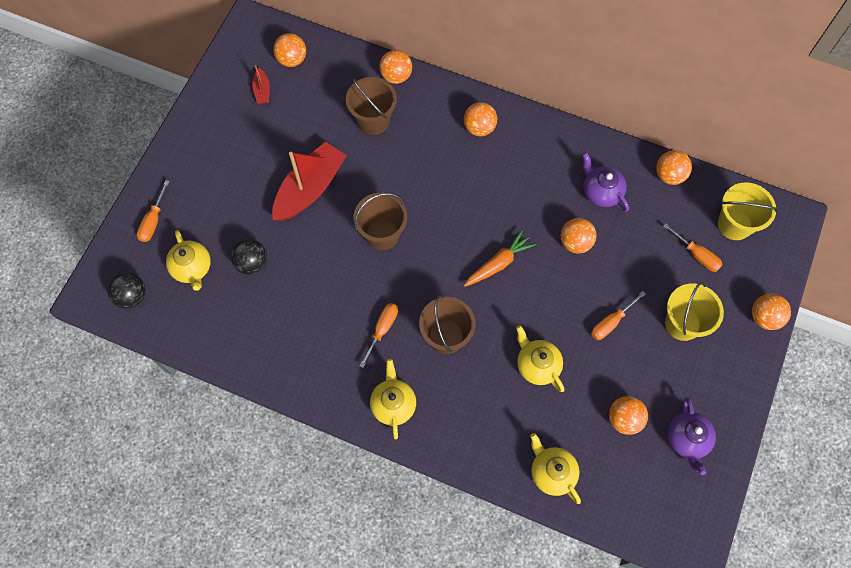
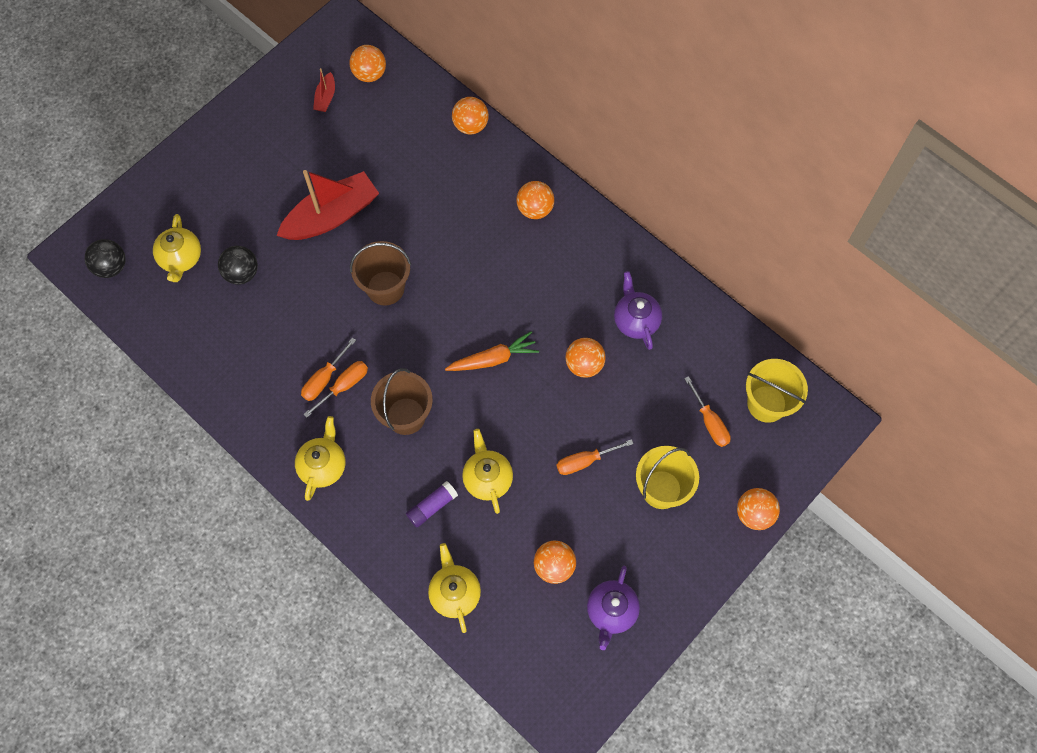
camera: 20 degrees right, 0 degrees up
orange screwdriver [137,180,170,242] -> orange screwdriver moved to [301,338,356,401]
brown bucket [346,77,397,135] -> none
orange ball [656,150,692,185] -> none
none -> purple glue stick [406,481,458,528]

